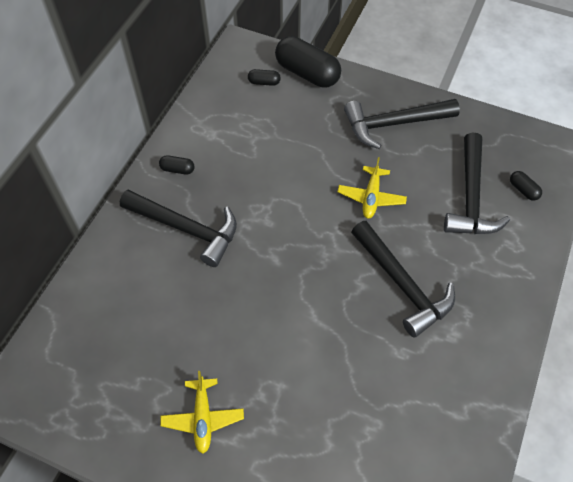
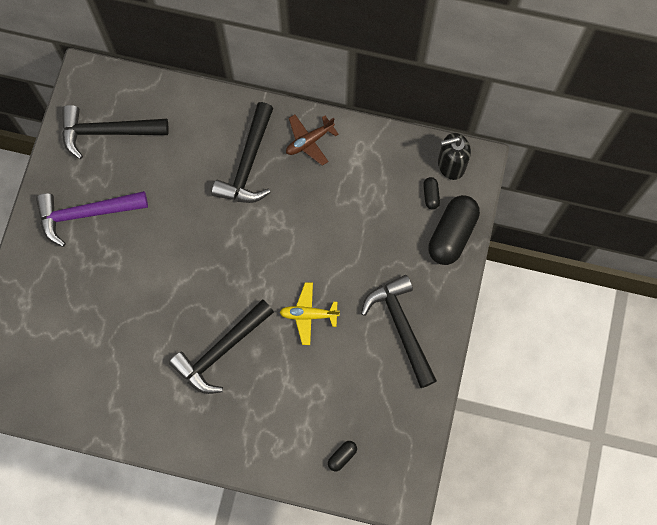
camera: 80 degrees right, 15 degrees up
black capsule [159,155,195,175] -> brown plane [286,114,338,166]
yellow plane [160,371,244,454] -> purple hammer [36,191,148,247]
black hammer [444,132,510,234] -> black hammer moved to [62,105,169,159]
none -> black soap dispenser [438,133,471,180]

